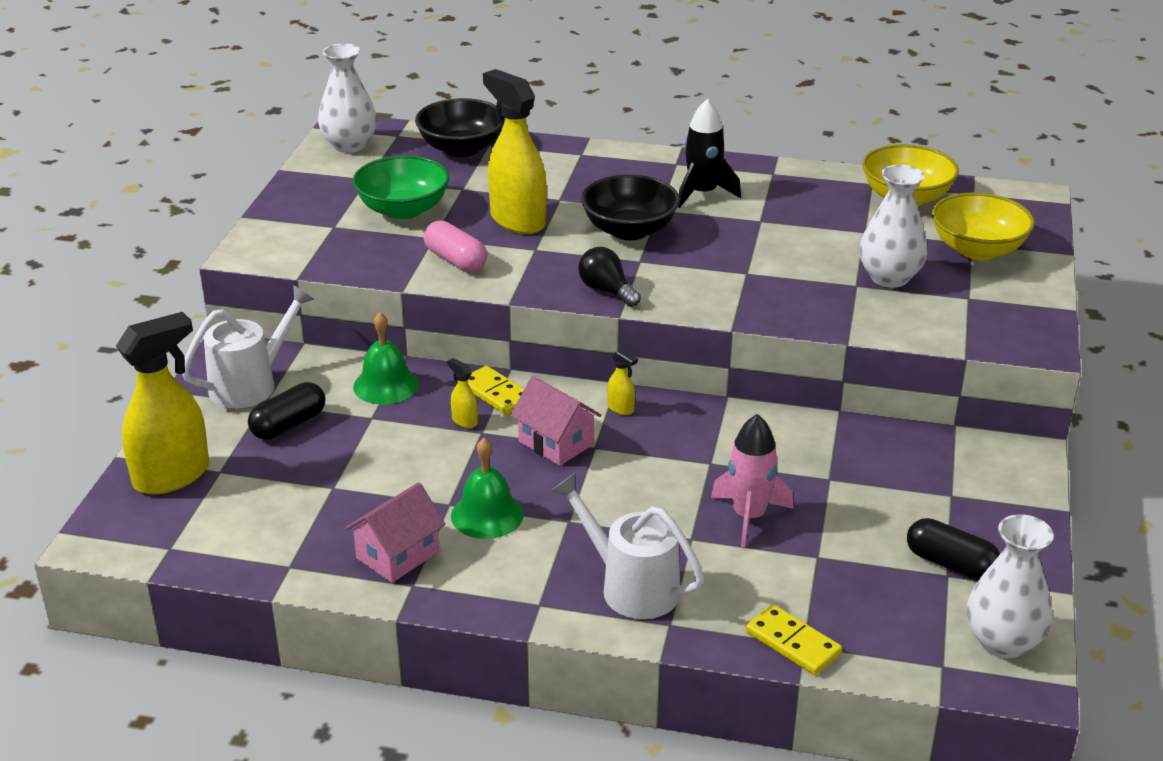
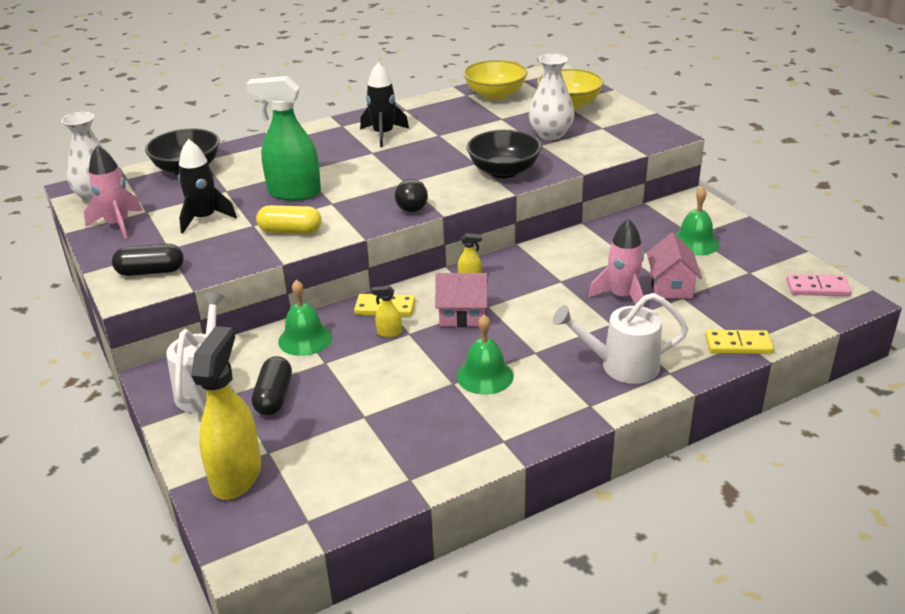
camera: 40 degrees left, 0 degrees up
pink house [345,482,446,583] -> pink house moved to [647,233,702,299]
green bowl [352,156,450,219] -> black rocket [178,139,237,234]
pink capsule [424,220,487,272] -> yellow capsule [256,205,321,234]
yellow spray bottle [483,69,547,234] -> green spray bottle [246,76,321,201]
black light bulb [578,247,641,307] -> black light bulb turned 90 degrees counterclockwise [395,179,428,212]
black bowl [581,175,680,240] -> black bowl moved to [466,130,542,178]
black capsule [907,518,1000,580] -> black capsule moved to [112,244,184,276]
white vase [967,514,1054,658] -> pink domino [787,274,852,296]
none -> pink rocket [84,145,142,239]
none -> green bell [675,187,719,256]

